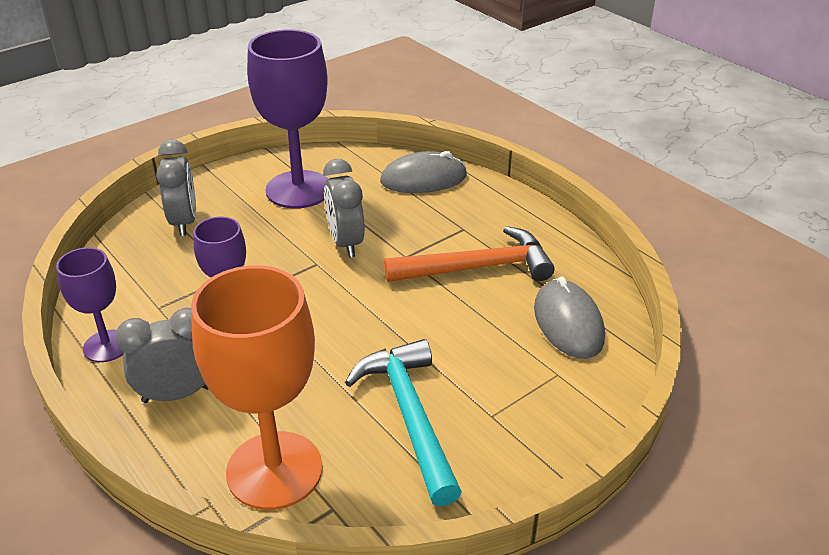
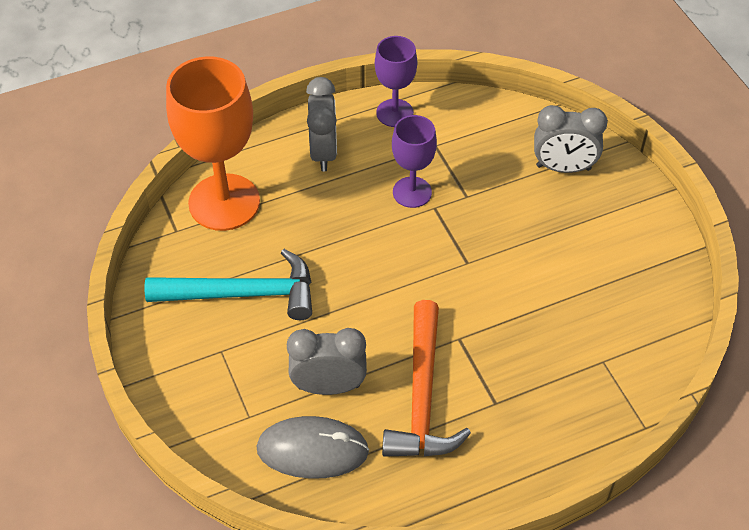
camera: 105 degrees right, 15 degrees up
purple goblet [247,29,328,209] -> none
grey clock [323,159,365,258] -> grey clock moved to [287,328,367,395]
grey mouse [380,151,467,193] -> none

